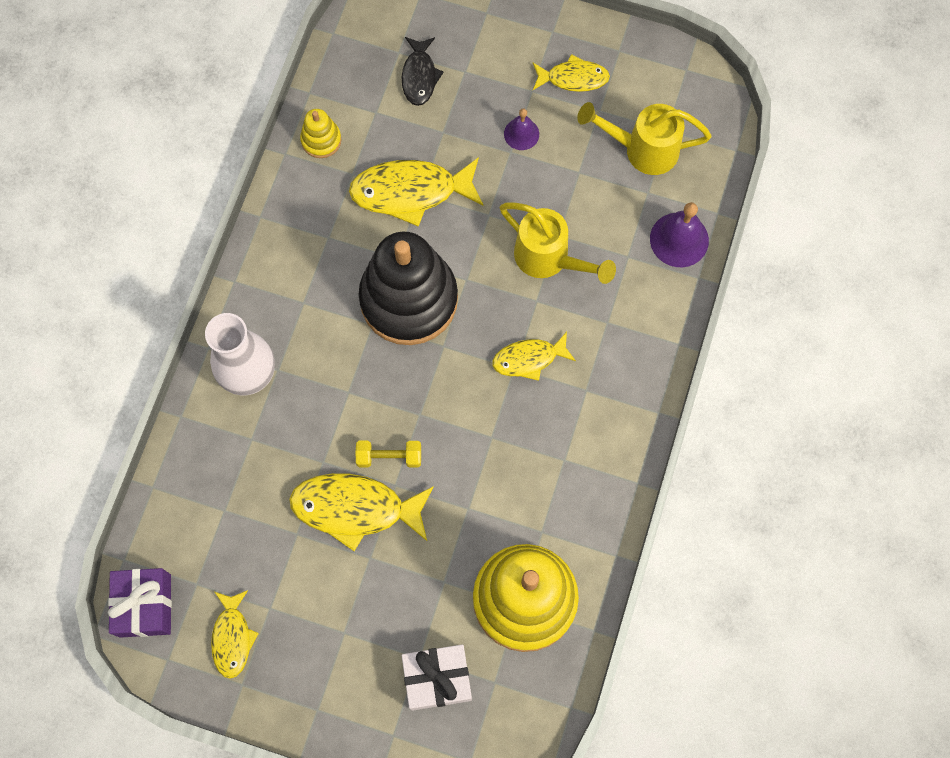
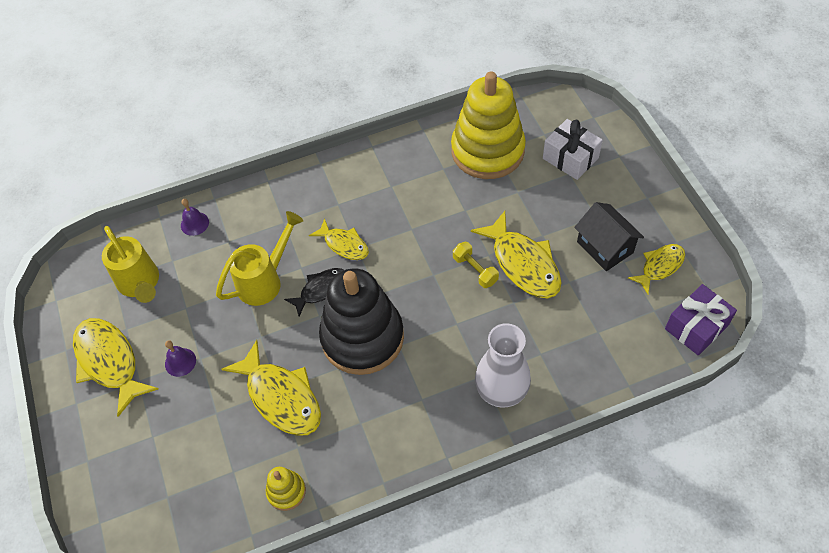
camera: 125 degrees left, 15 degrees down
black fish [402,37,444,106] -> black fish moved to [284,268,344,317]
yellow watering can [500,202,616,284] -> yellow watering can turned 45 degrees clockwise [216,211,303,306]
yellow fish [533,54,610,92] -> yellow fish [73,318,158,417], size x1.67
purple bell [650,202,709,267] -> purple bell [181,199,209,236], size x0.62
none -> black house [574,202,644,271]

